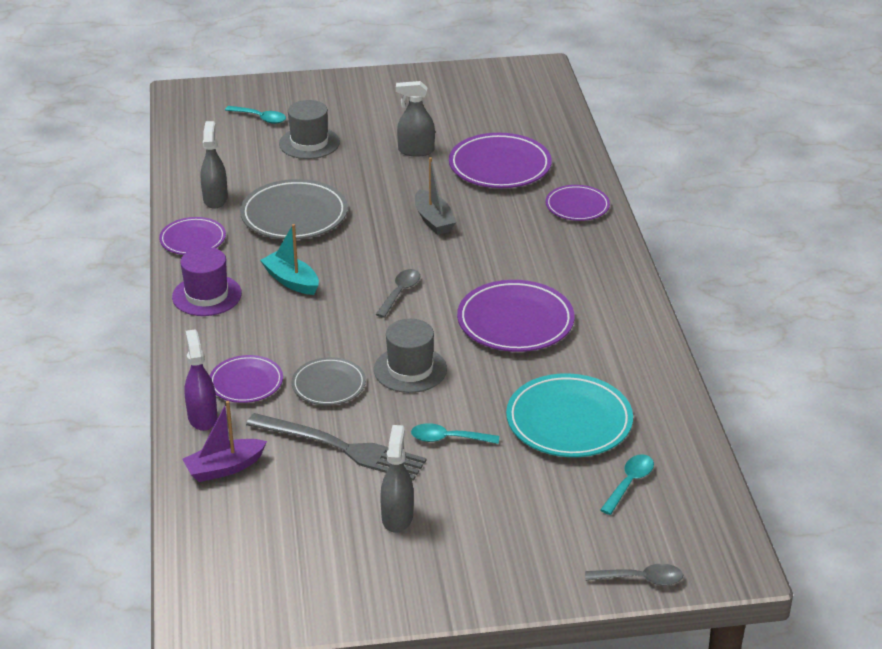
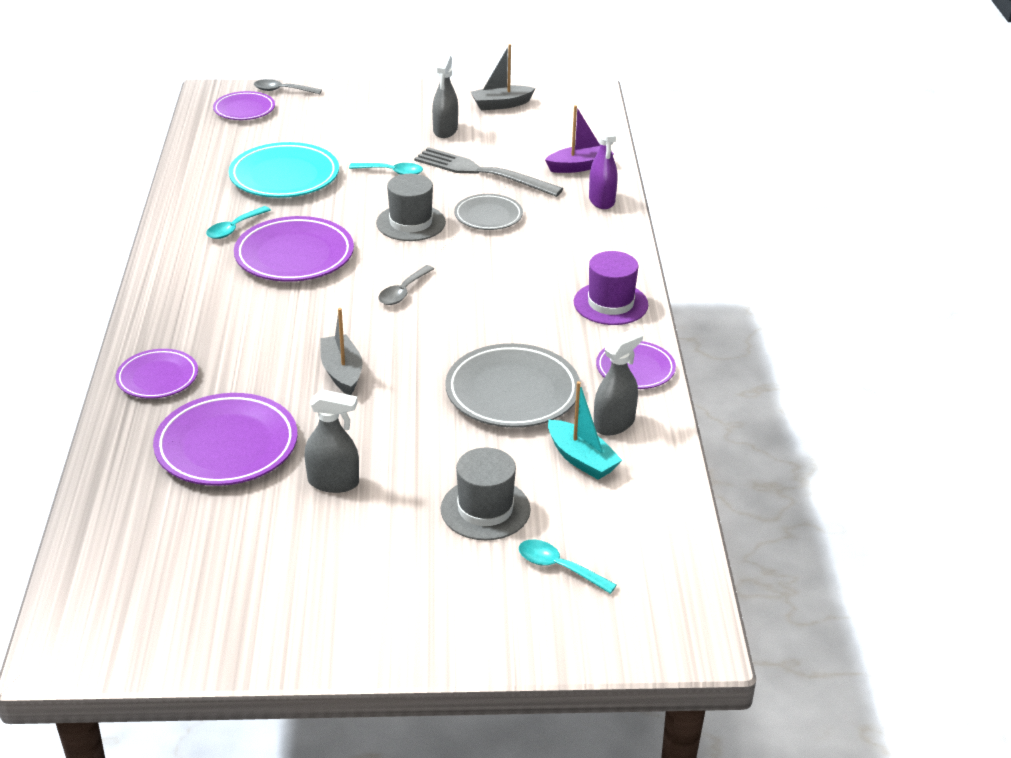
camera: 175 degrees left, 0 degrees up
grey spray bottle [201,121,228,209] -> grey spray bottle turned 135 degrees counterclockwise [594,328,643,436]
purple plate [210,355,283,403] -> purple plate moved to [213,91,275,120]
turquoise boat [260,224,319,295] -> turquoise boat moved to [548,381,622,480]
turquoise spoon [600,454,654,515] -> turquoise spoon moved to [206,206,271,239]
none -> grey boat [471,44,535,110]

